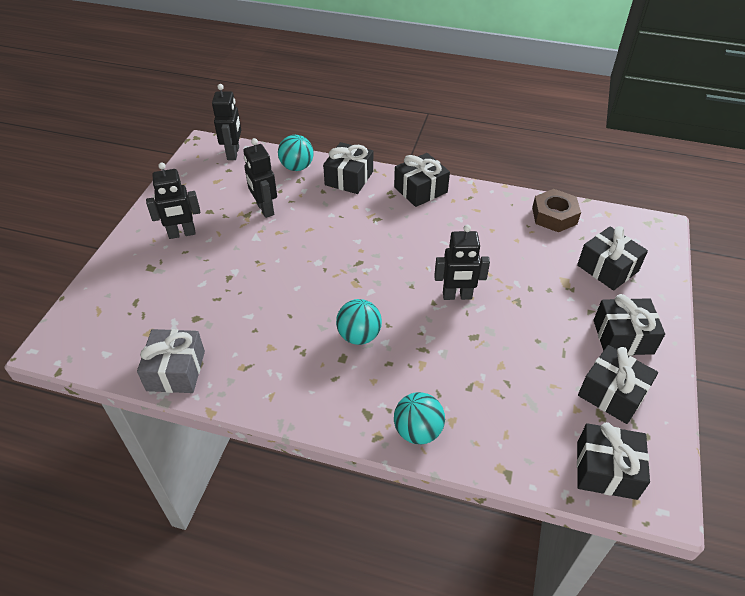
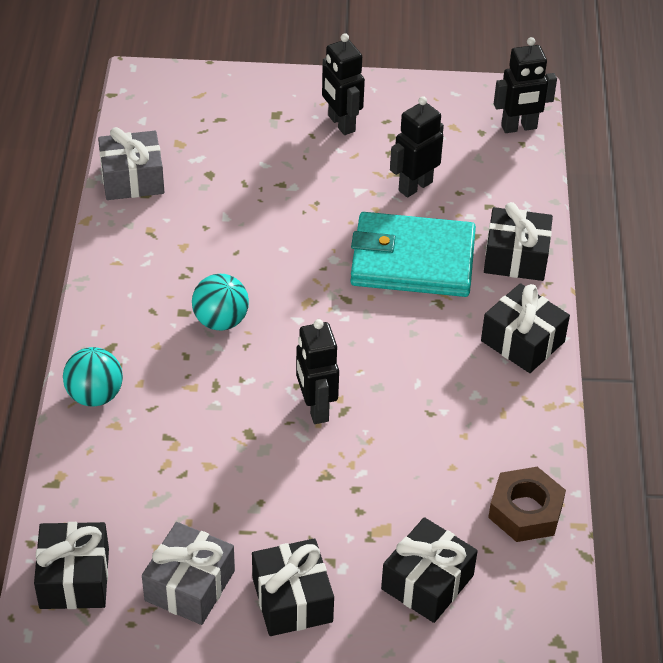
camera: 75 degrees right, 0 degrees up
turquoise ball [278,135,314,171] -> none
black gift [578,345,658,424] -> grey gift [142,522,235,625]
none -> turquoise wallet [350,212,476,297]

